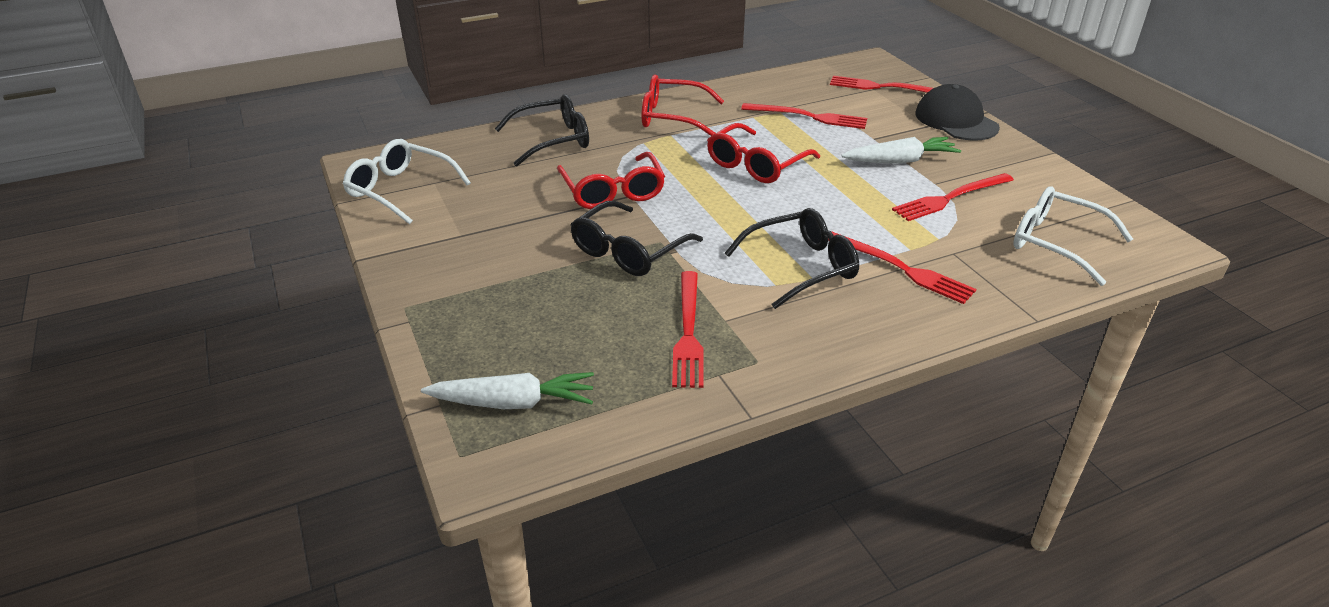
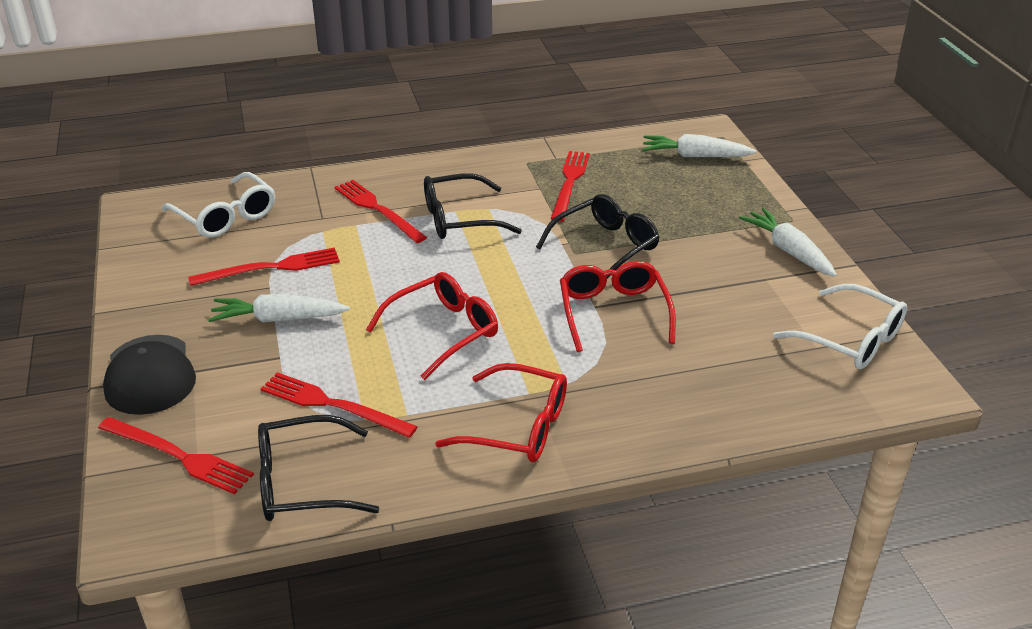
camera: 170 degrees left, 0 degrees up
black glasses [495,94,589,167] -> black glasses moved to [258,415,379,521]
none -> white carrot [739,208,837,277]

